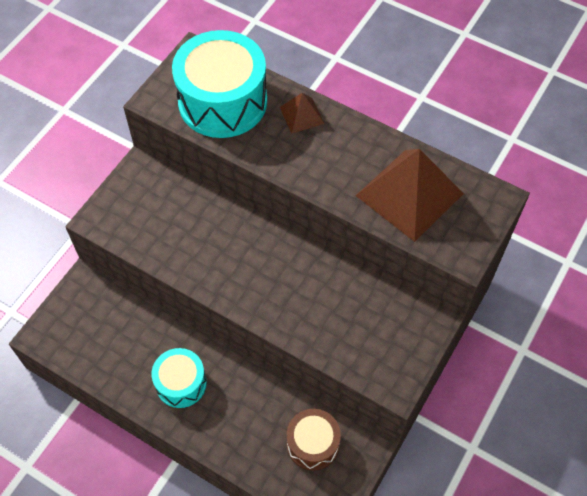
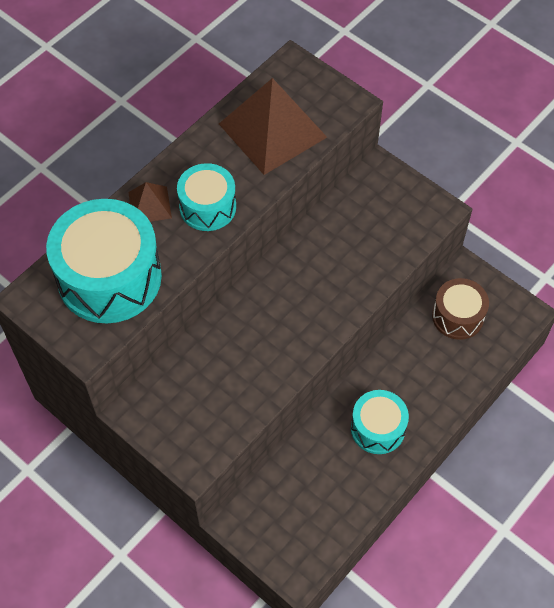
camera: 80 degrees left, 0 degrees up
none -> turquoise drum [177,163,236,231]

